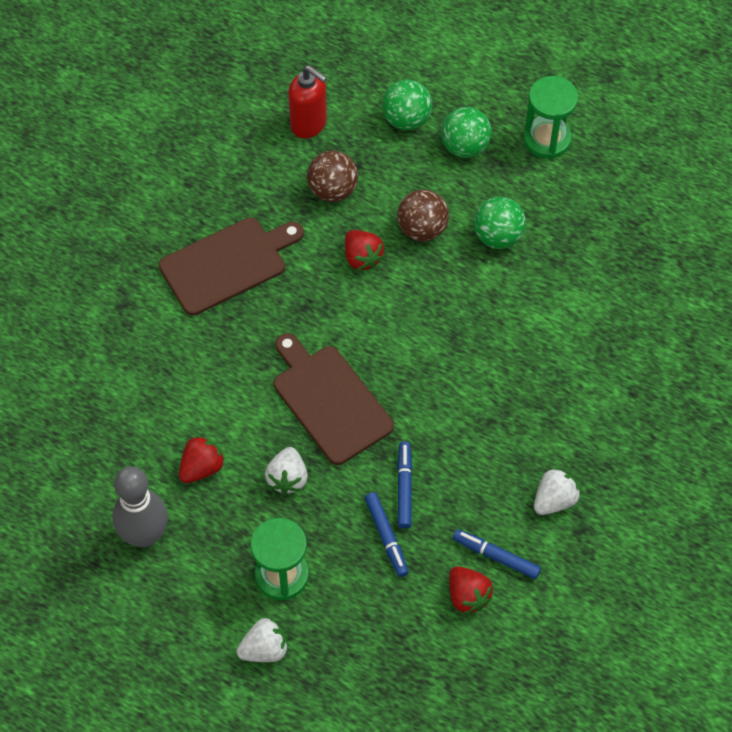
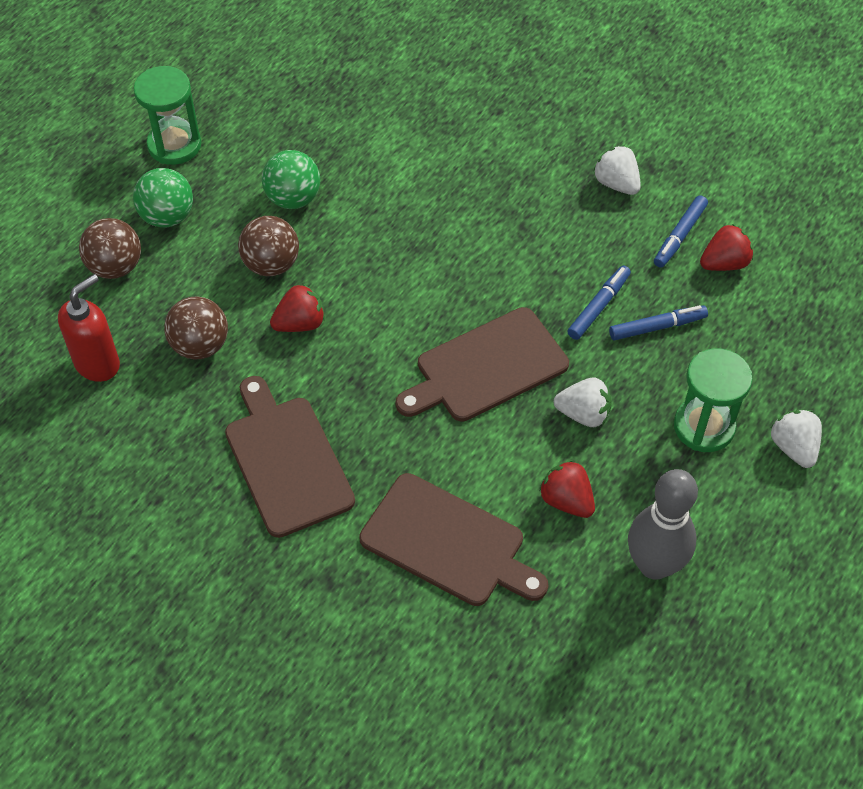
camera: 85 degrees left, 5 degrees down
green ball [382,80,432,130] -> brown ball [79,218,141,279]
blue marker [397,441,412,529] -> blue marker turned 120 degrees clockwise [567,266,631,340]
none -> brown cutting board [359,473,548,606]

